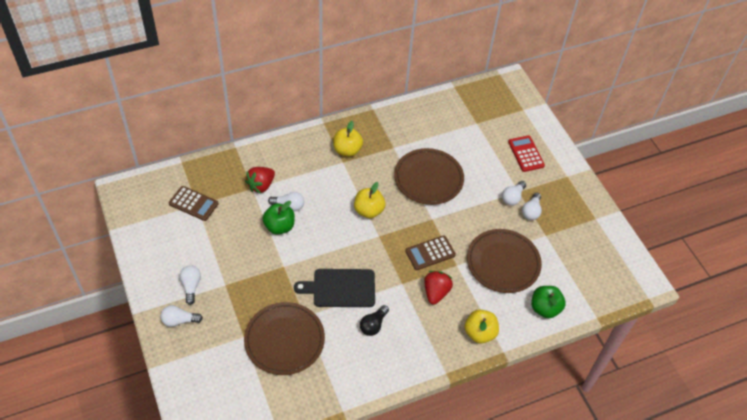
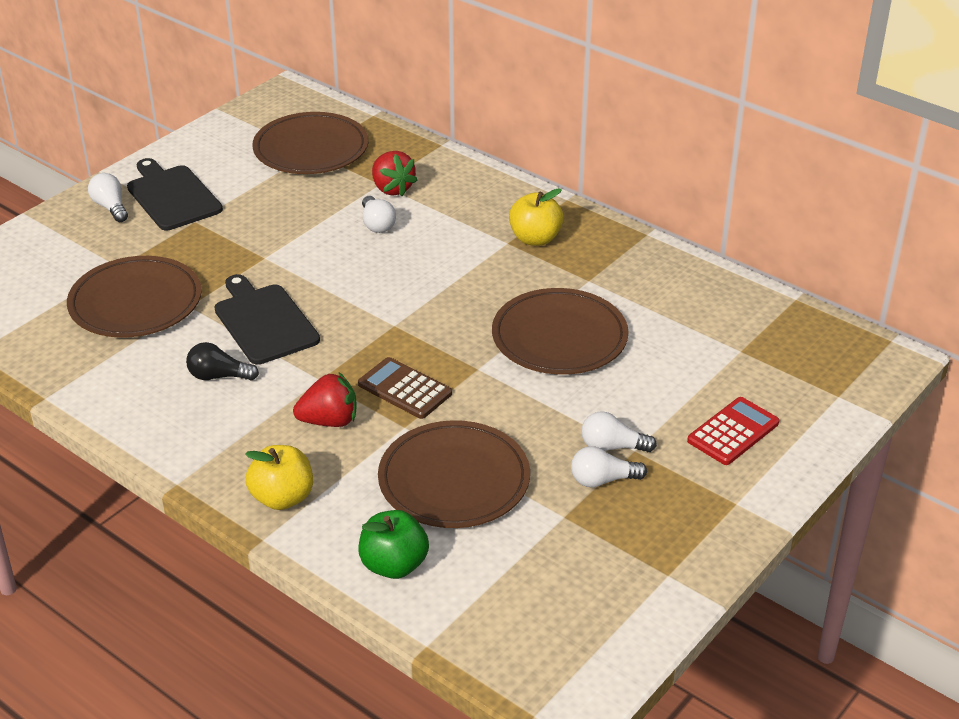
camera: 65 degrees right, 15 degrees down
brown calculator [169,186,218,221] -> brown plate [252,112,368,174]
white light bulb [180,265,201,305] -> black cutting board [127,158,223,230]
red strawberry [245,167,275,194] -> red strawberry turned 135 degrees counterclockwise [372,151,418,196]
green apple [263,201,295,235] -> none
yellow apple [354,182,385,219] -> none

